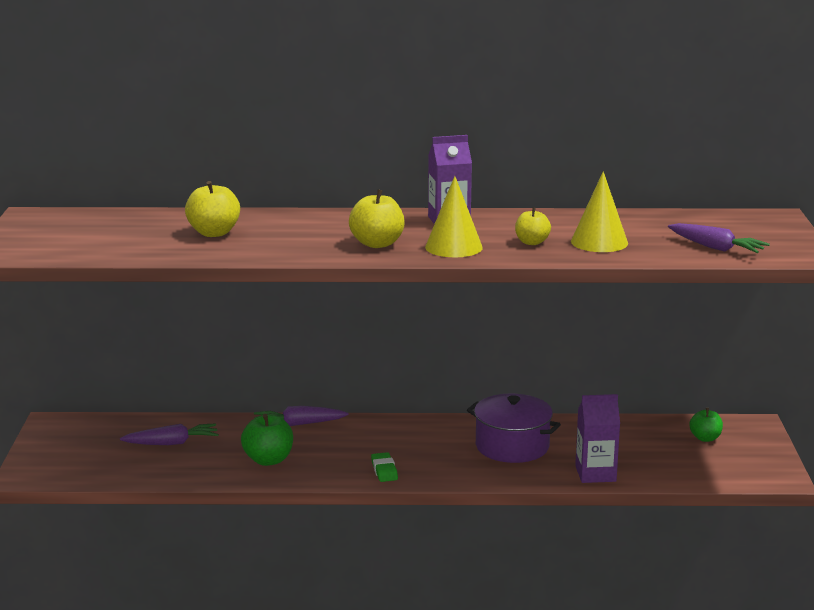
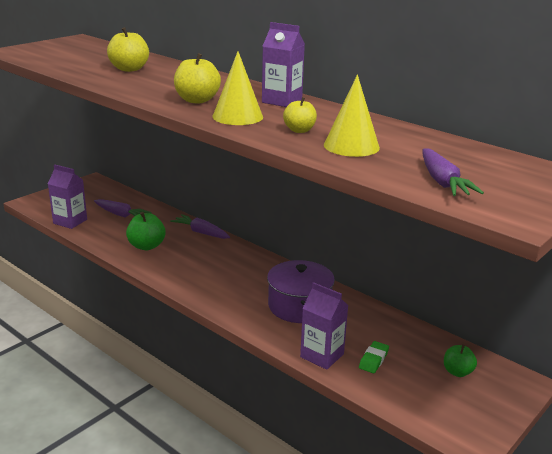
camera: 40 degrees right, 5 degrees up
green eraser [371,452,398,482] -> green eraser moved to [359,341,389,373]
none -> purple carton [48,164,87,229]

